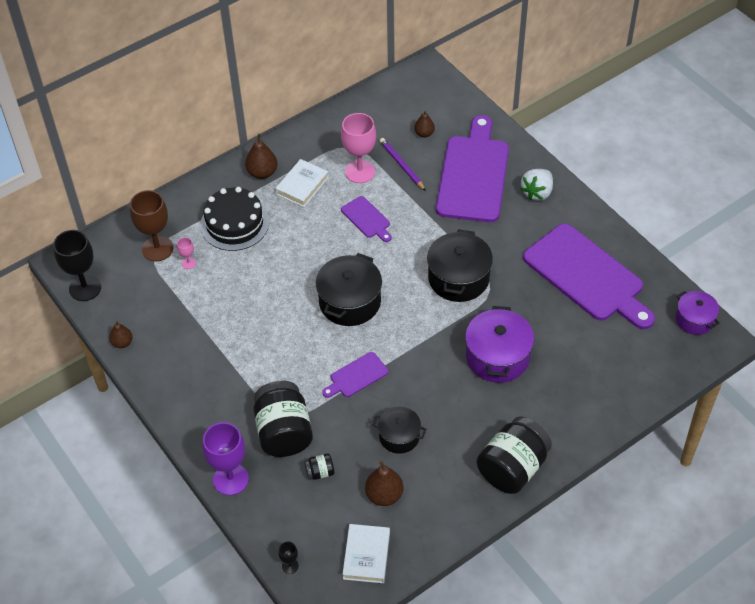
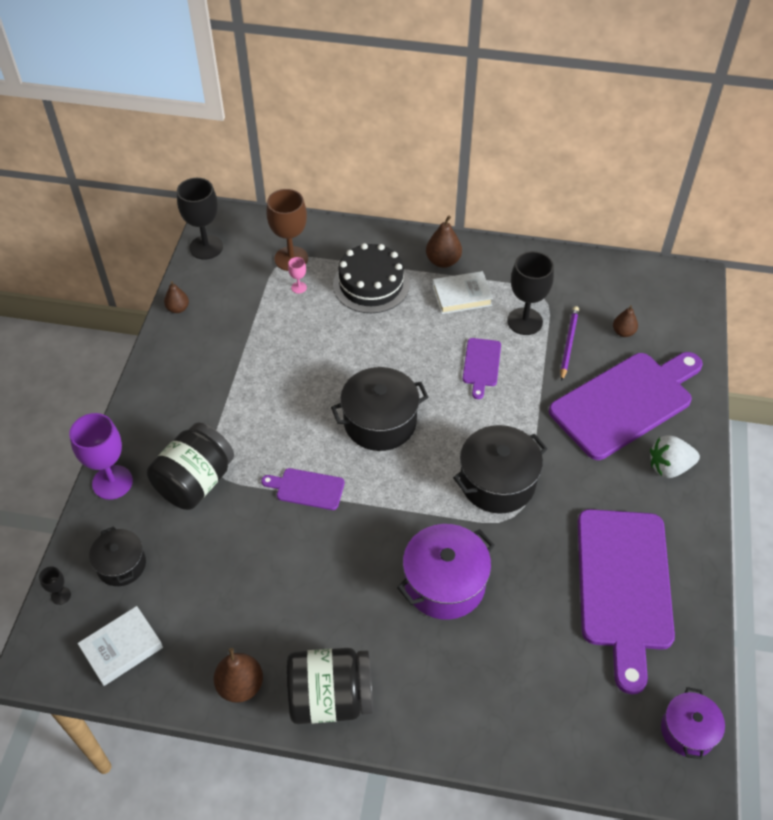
camera: 45 degrees right, 0 degrees up
black jar [304,453,334,480] -> none
pink goblet [341,113,376,183] -> black goblet [507,251,554,335]
brown pear [365,461,403,506] -> brown pear moved to [214,648,263,703]
black pot [373,407,426,454] -> black pot moved to [89,526,146,586]

